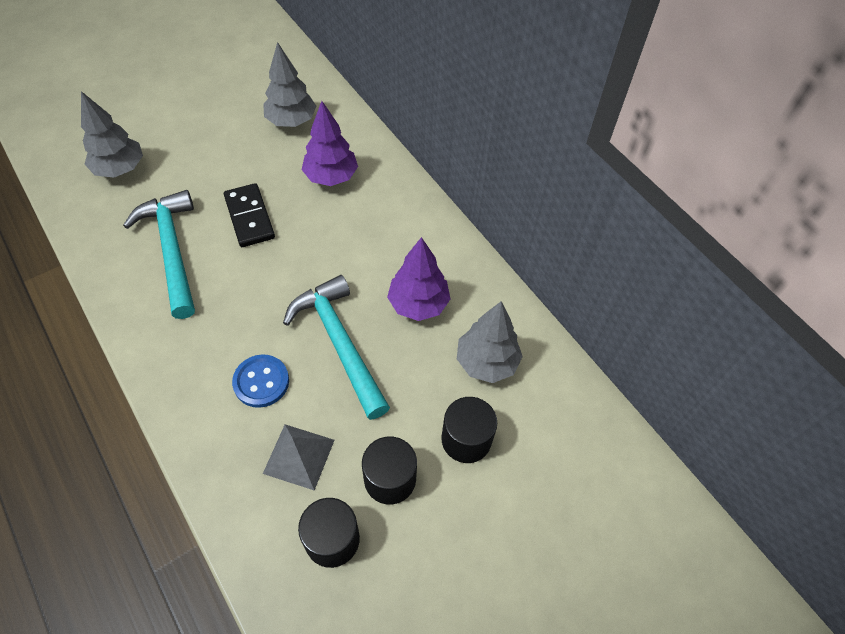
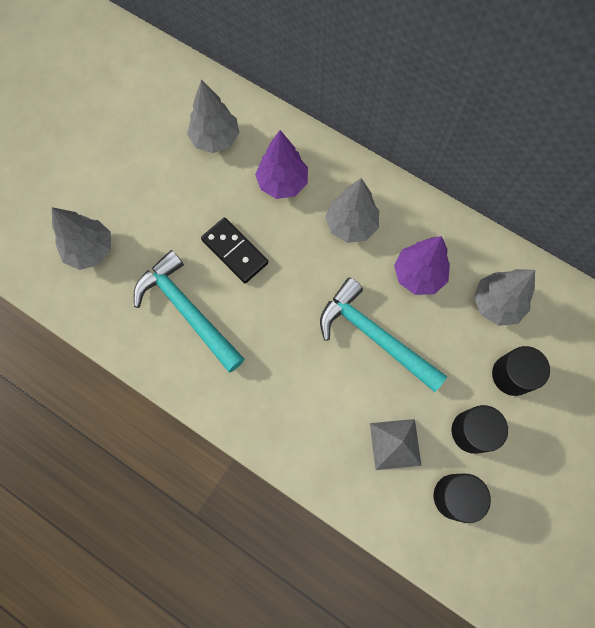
camera: 20 degrees left, 15 degrees up
blue button [232,355,289,408] -> none
none -> grey tree [325,178,379,243]

